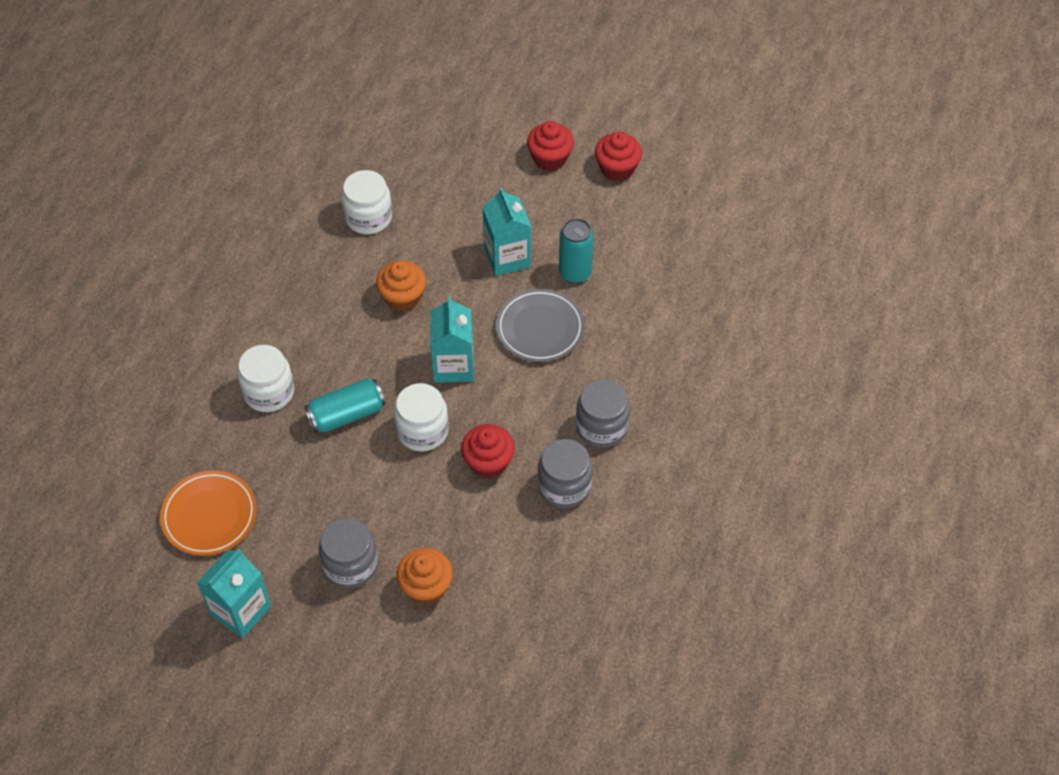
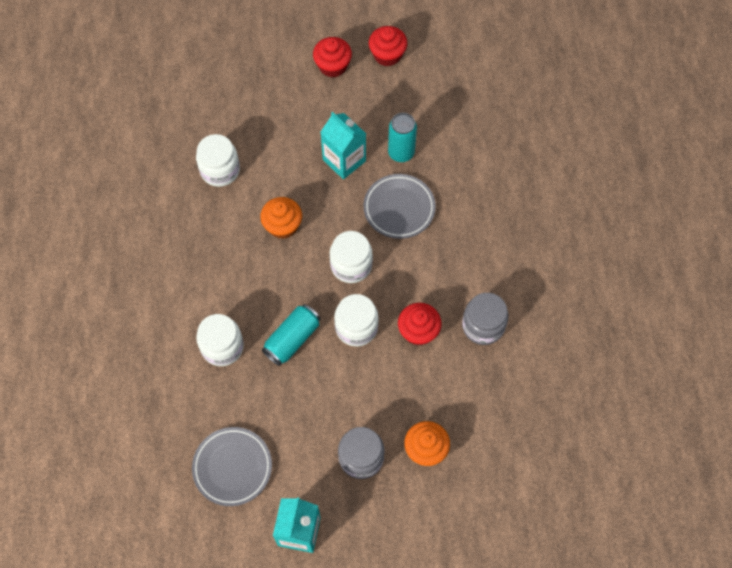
camera: 25 degrees left, 10 degrees up
orange plate [160,471,257,556] -> grey plate [192,427,272,506]
turquoise carton [430,296,474,383] -> white jar [330,231,373,283]
grey jar [576,379,630,448] -> none

